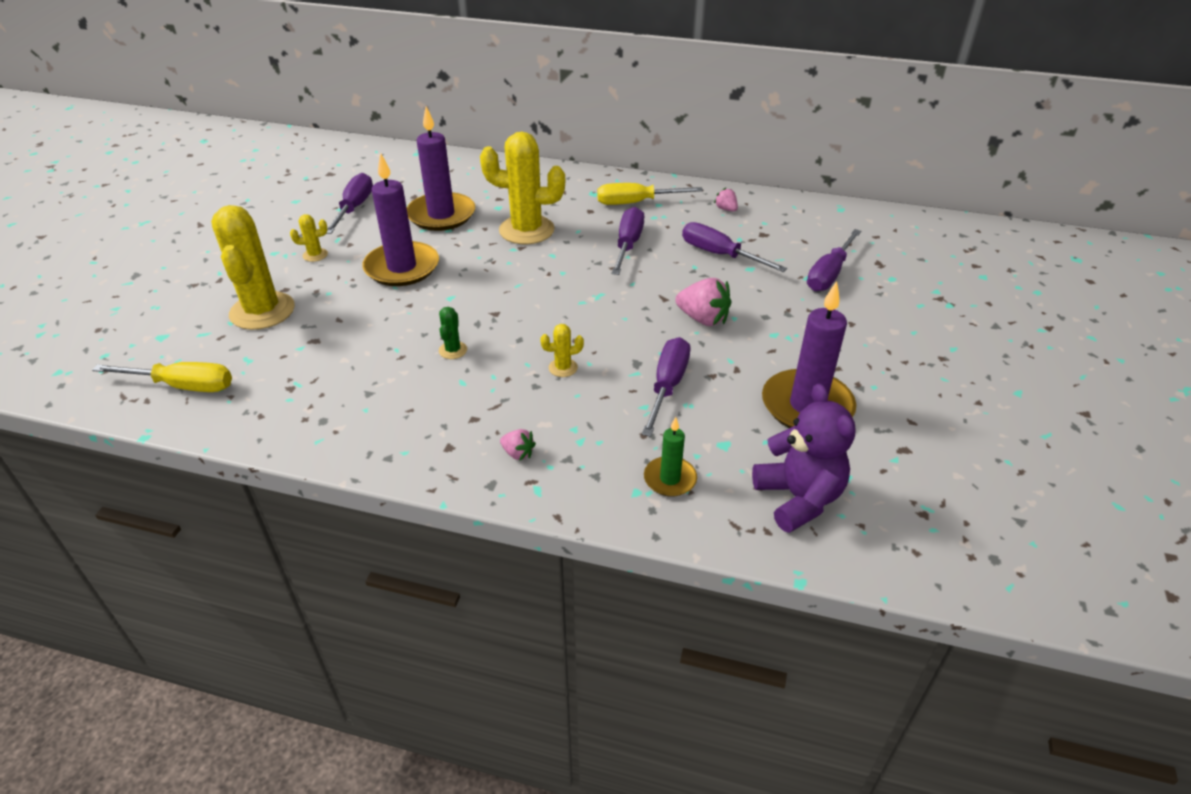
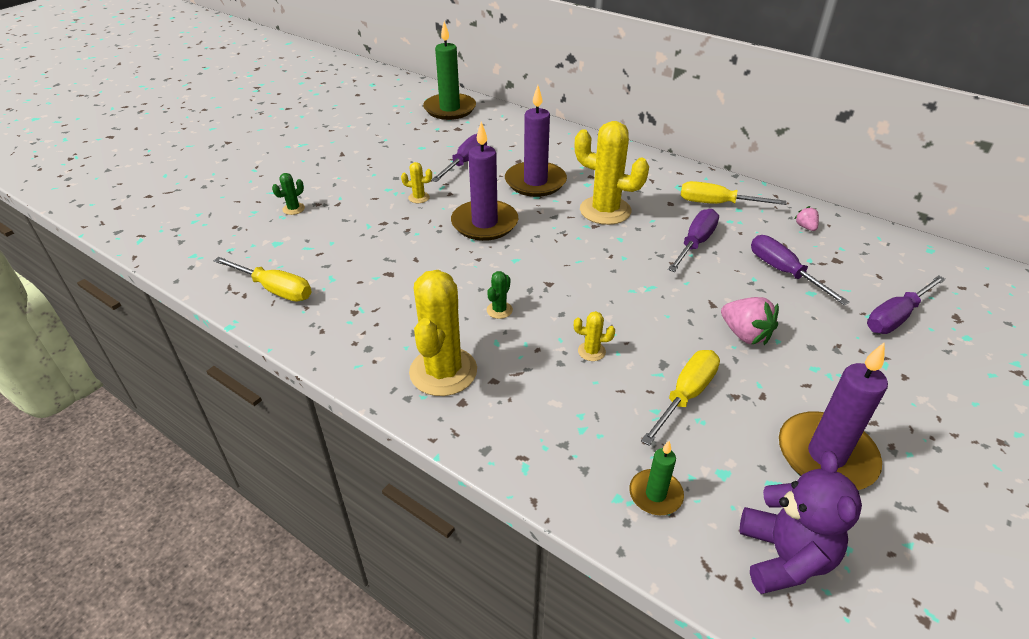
camera: 20 degrees right, 0 degrees up
yellow cactus [211,205,295,330] -> yellow cactus moved to [409,270,477,396]
pink strawberry [500,429,536,461] -> none
purple screwdriver [642,337,690,437] -> yellow screwdriver [641,350,720,446]
none -> green cactus [272,173,305,215]
none -> green candle [423,22,476,120]

